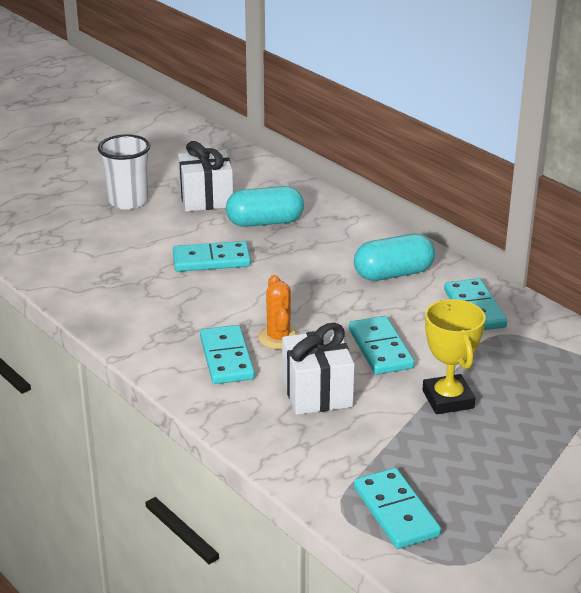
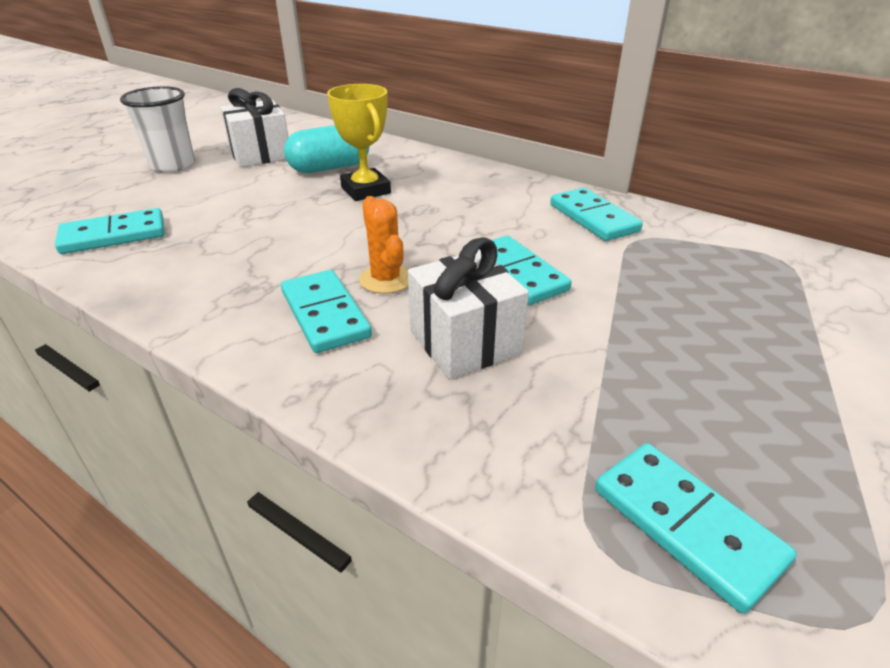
camera: 15 degrees left, 5 degrees up
turquoise domino [173,241,251,272] -> turquoise domino moved to [55,208,165,254]
turquoise capsule [354,234,435,281] -> none
yellow trophy [423,299,486,414] -> yellow trophy moved to [327,84,391,201]

